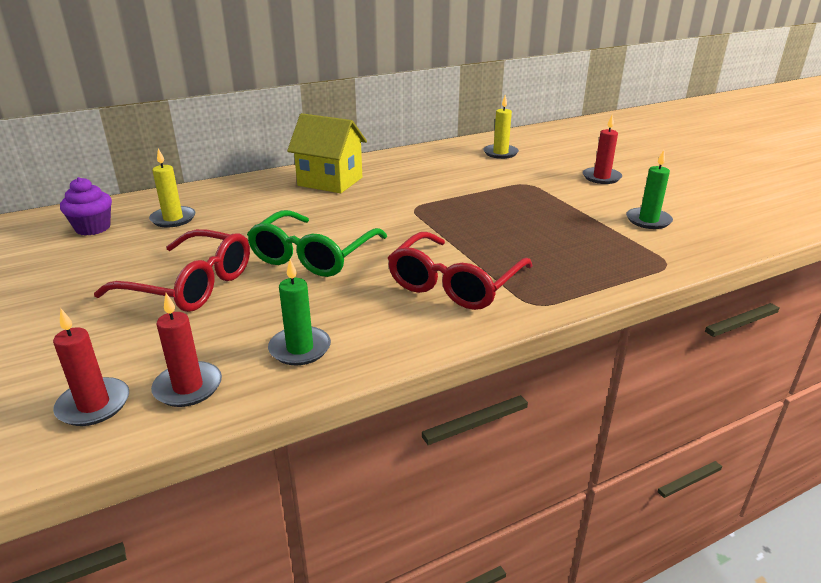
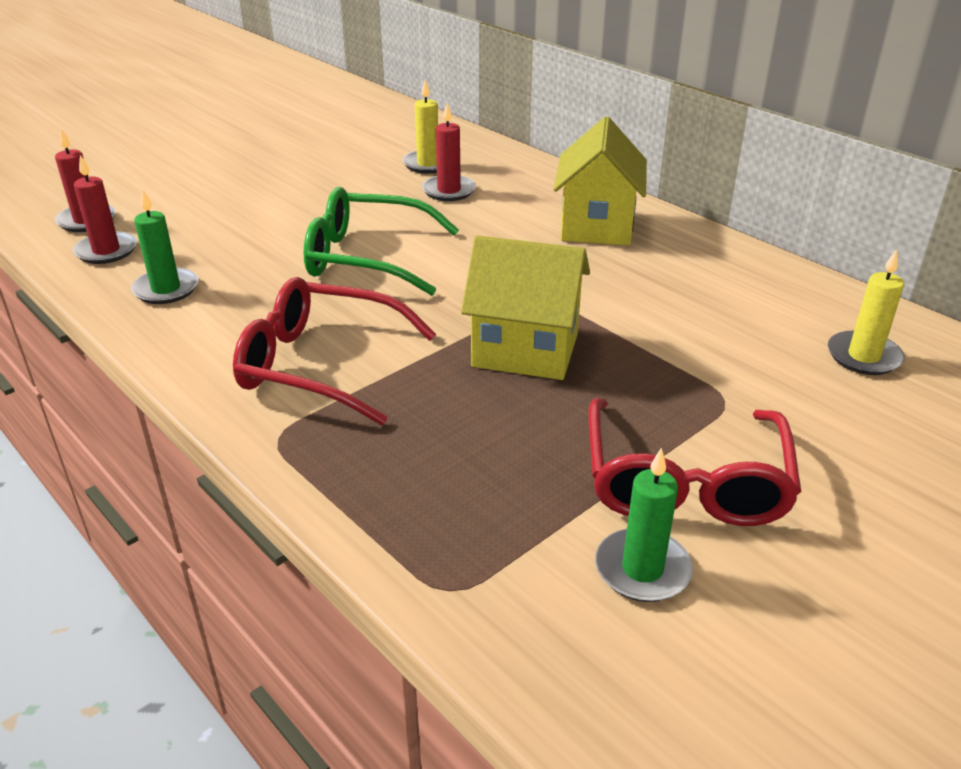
camera: 75 degrees right, 5 degrees up
purple cupcake [60,177,112,235] -> none
red glasses [94,229,250,312] -> red glasses moved to [589,398,802,526]
red candle [583,115,622,184] -> red candle moved to [422,103,476,201]
none -> yellow house [461,235,590,380]

